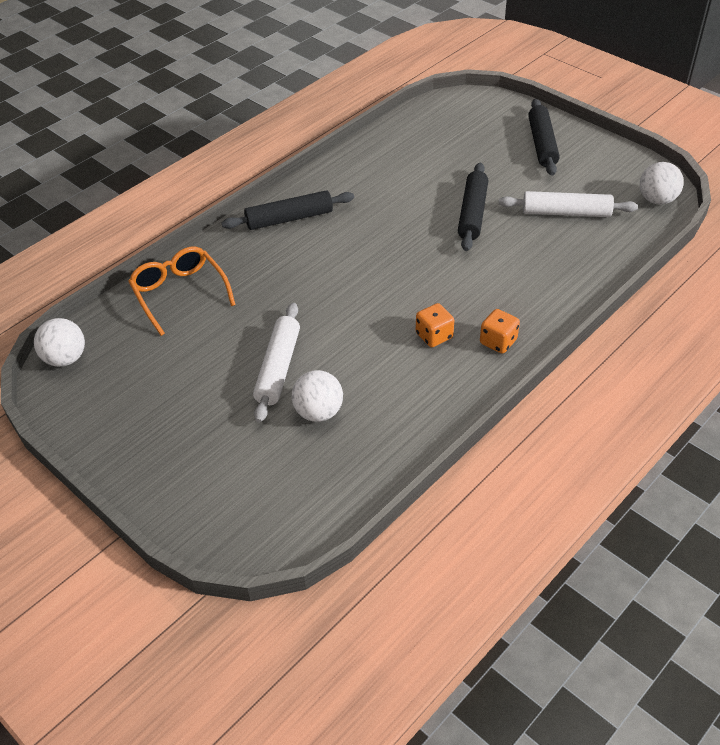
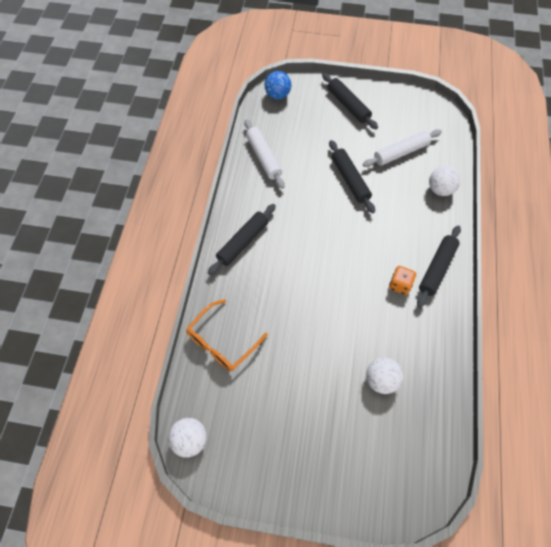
camera: 35 degrees left, 15 degrees up
orange glasses [128,247,236,336] -> orange glasses turned 75 degrees counterclockwise [186,299,268,371]
white rolling pin [253,303,300,423] -> white rolling pin moved to [244,119,285,189]
orange dice [480,309,520,354] -> black rolling pin [417,225,461,308]
white ball [640,162,684,205] -> white ball moved to [429,166,460,196]
none -> blue ball [265,71,291,99]

